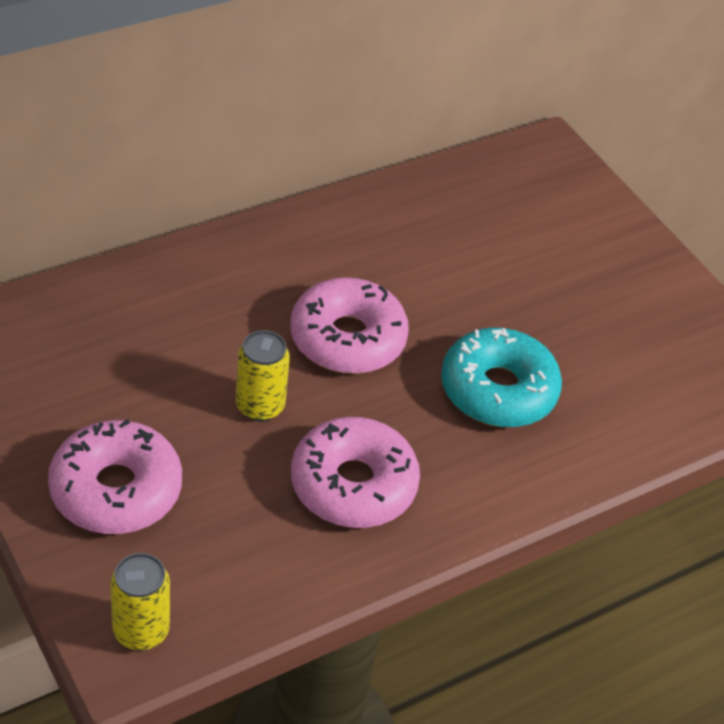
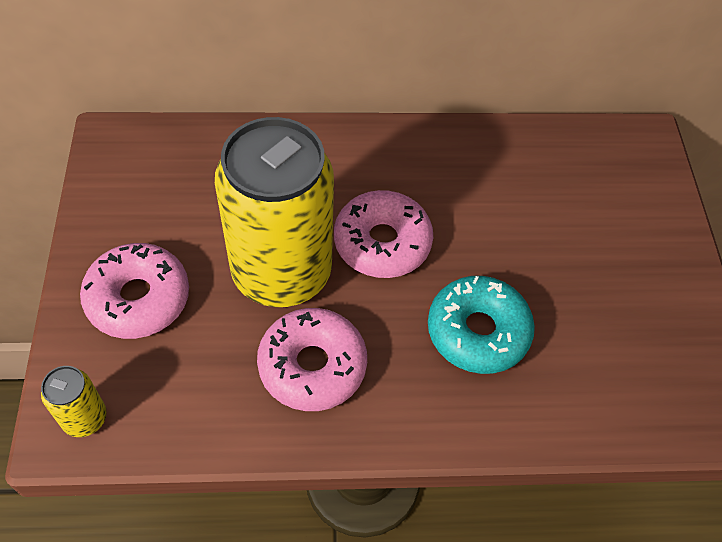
camera: 30 degrees right, 10 degrees up
yellow can [236,330,290,422] -> yellow can [215,117,334,307], size x2.46

